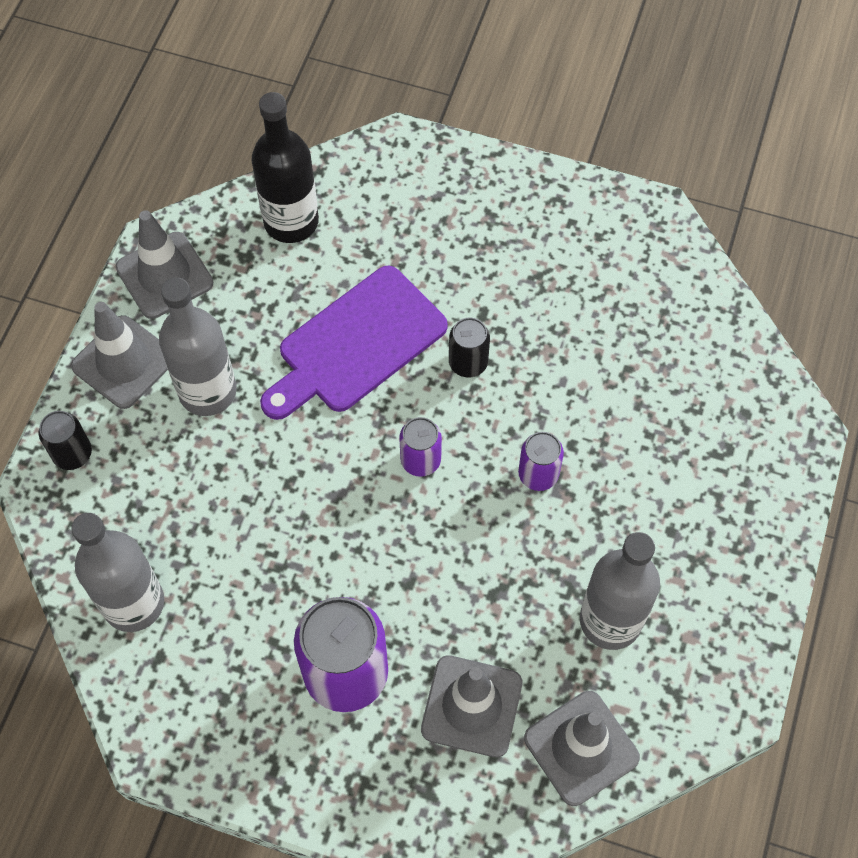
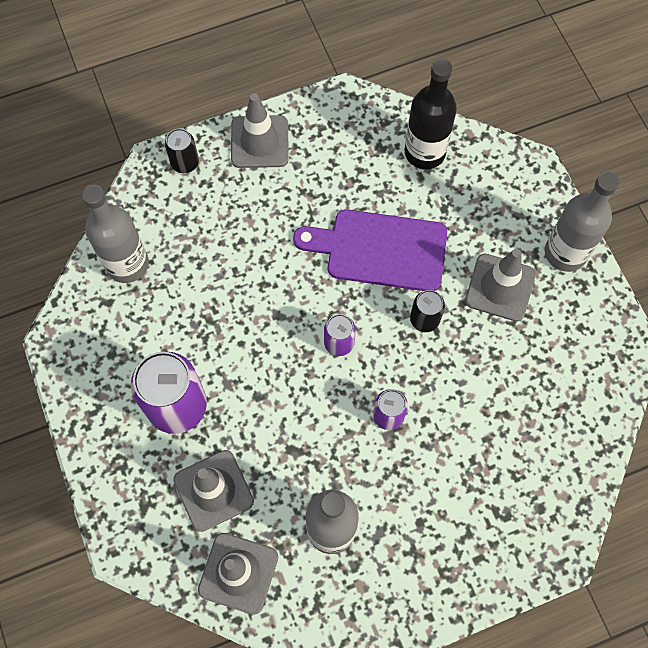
camera: 50 degrees right, 5 degrees up
grey traffic cone [116,210,213,319] -> grey traffic cone moved to [465,249,536,321]
grey bottle [159,277,237,416] -> grey bottle moved to [545,172,619,272]

